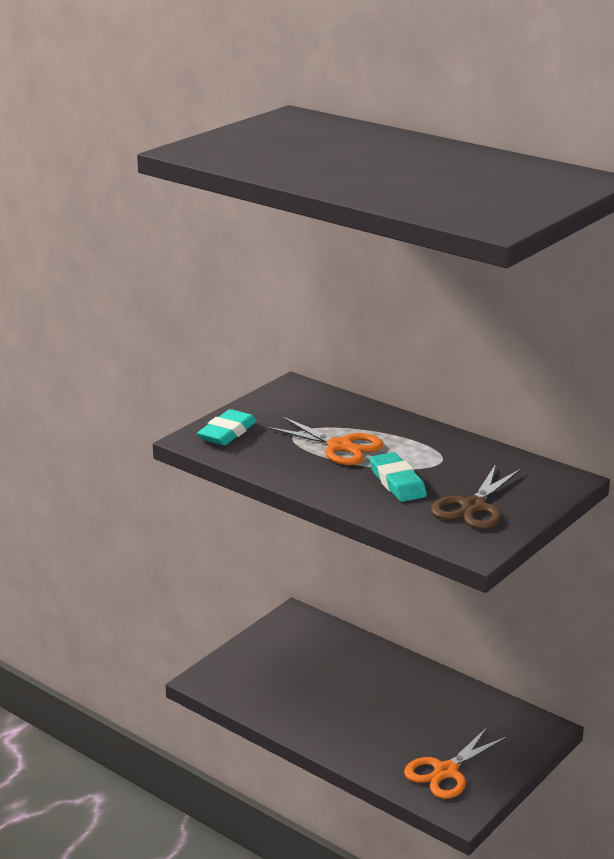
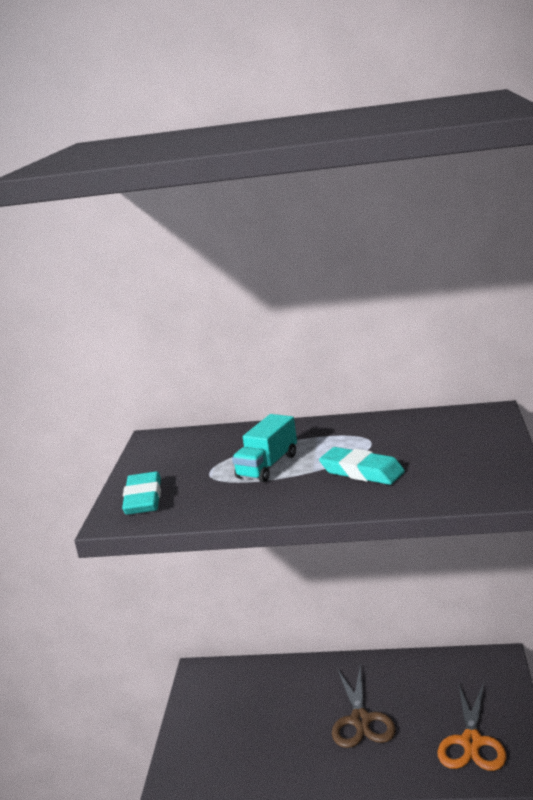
camera: 30 degrees left, 5 degrees down
orange scissors [266,416,384,465] -> turquoise truck [232,414,297,482]
brown scissors [431,464,521,529] -> brown scissors moved to [332,667,396,748]

